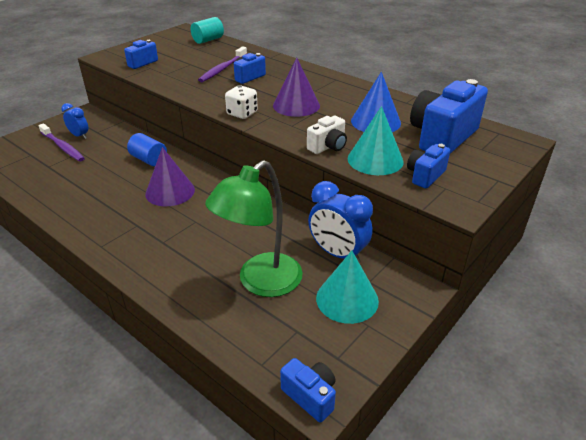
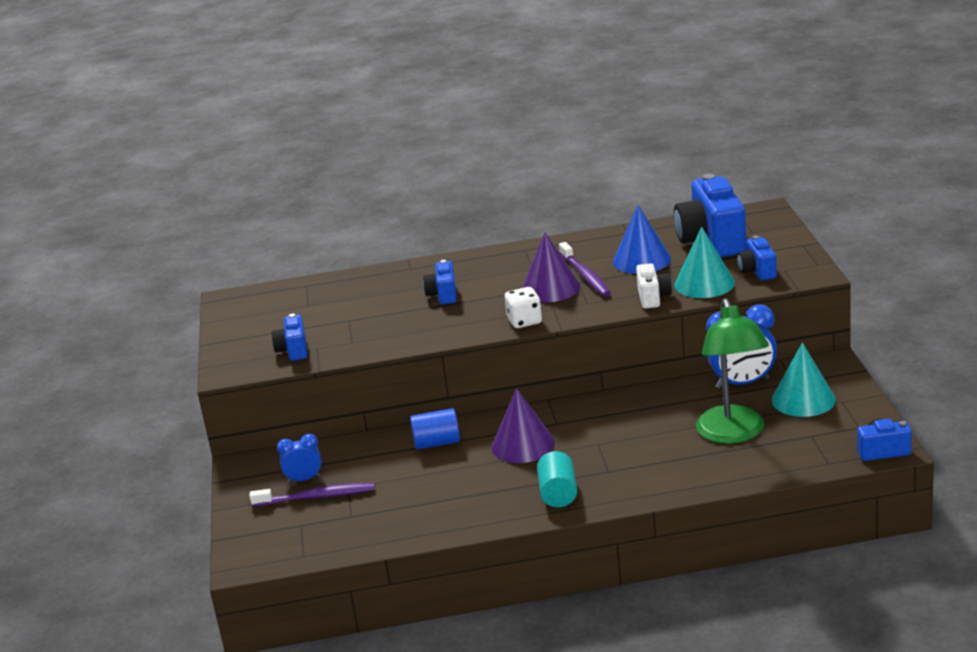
camera: 45 degrees left, 10 degrees down
turquoise cylinder [191,17,224,44] -> turquoise cylinder moved to [537,451,577,507]
purple toothbrush [198,46,247,82] -> purple toothbrush moved to [559,242,611,296]

